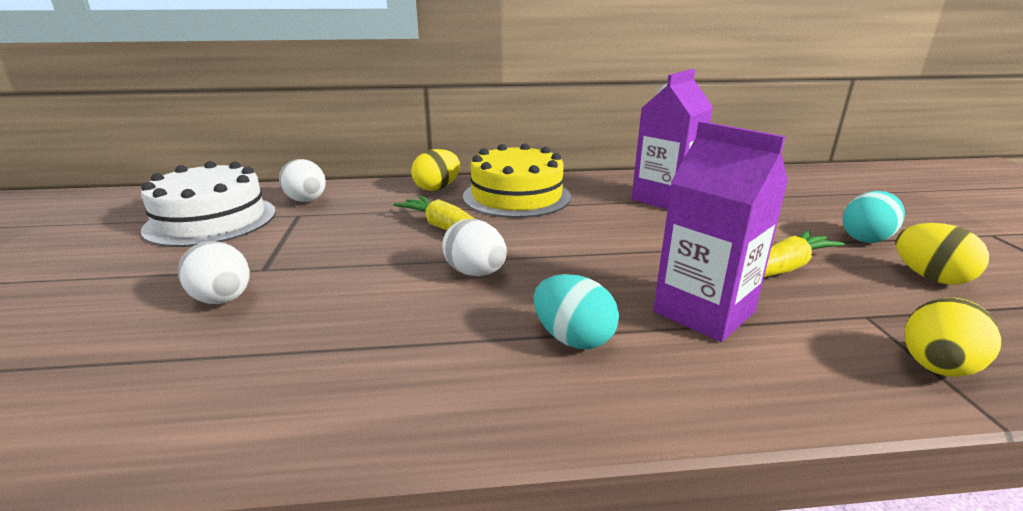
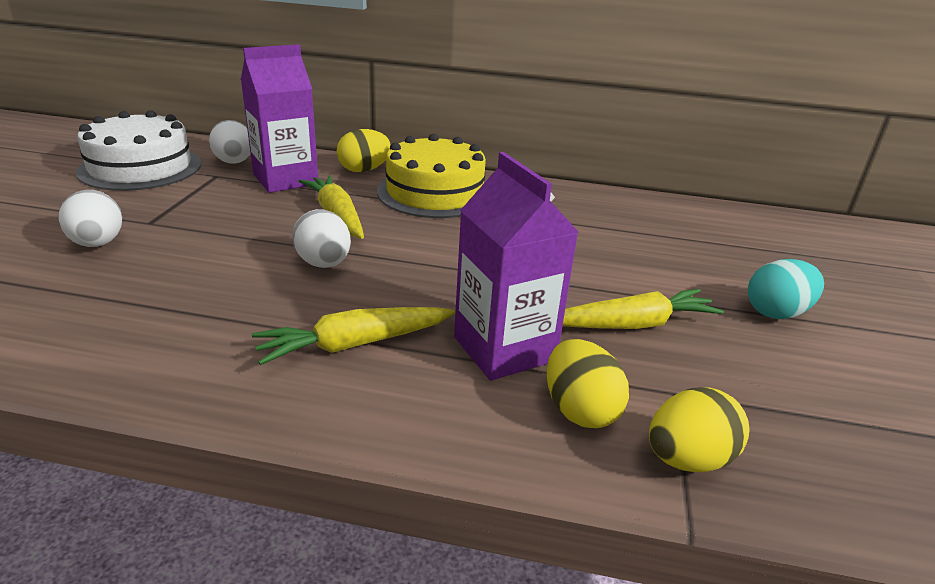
camera: 15 degrees right, 5 degrees up
turquoise egg [533,274,619,349] -> yellow carrot [252,307,455,365]
purple carton [632,69,713,209] -> purple carton moved to [241,44,318,193]
yellow egg [896,223,989,284] -> yellow egg moved to [546,339,629,428]

